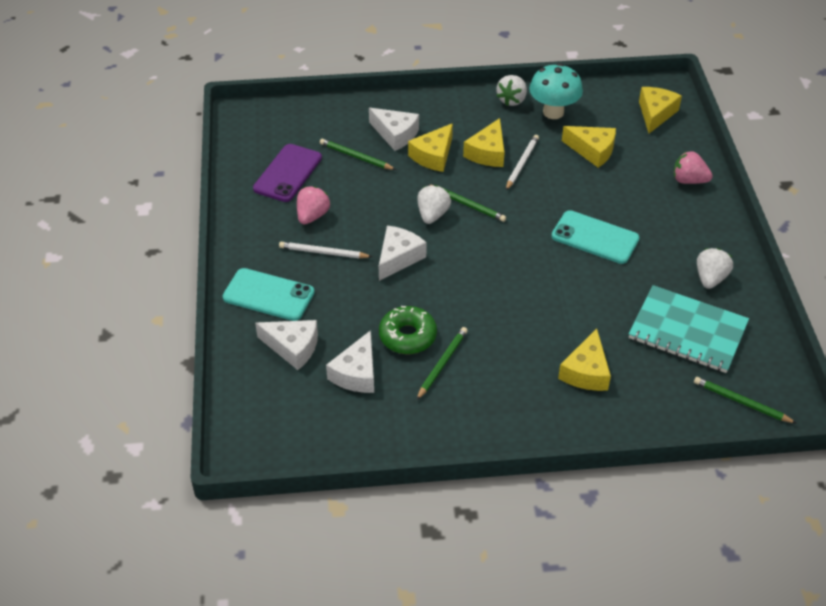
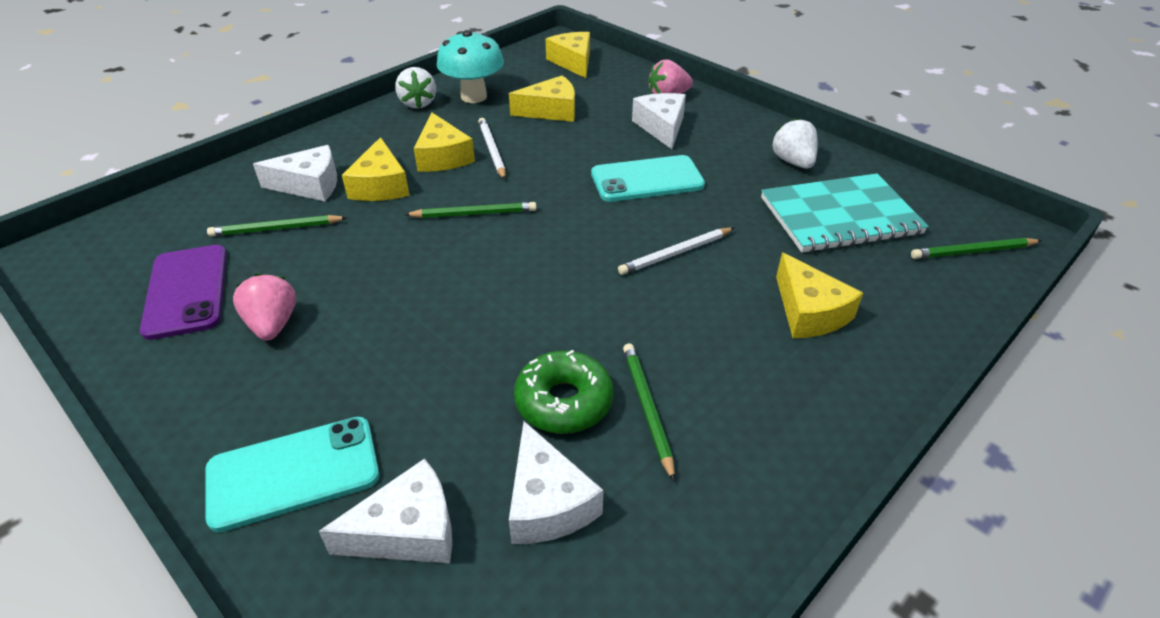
camera: 40 degrees left, 5 degrees down
white pencil [279,242,372,258] -> white pencil moved to [618,228,734,275]
white cheese [379,226,427,281] -> white cheese moved to [632,93,686,149]
white strawberry [417,185,451,224] -> none

